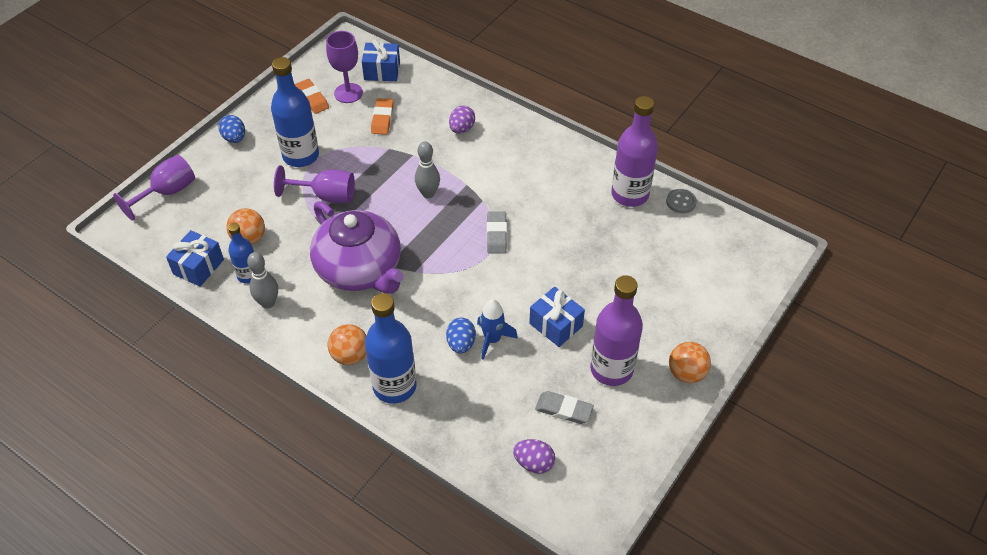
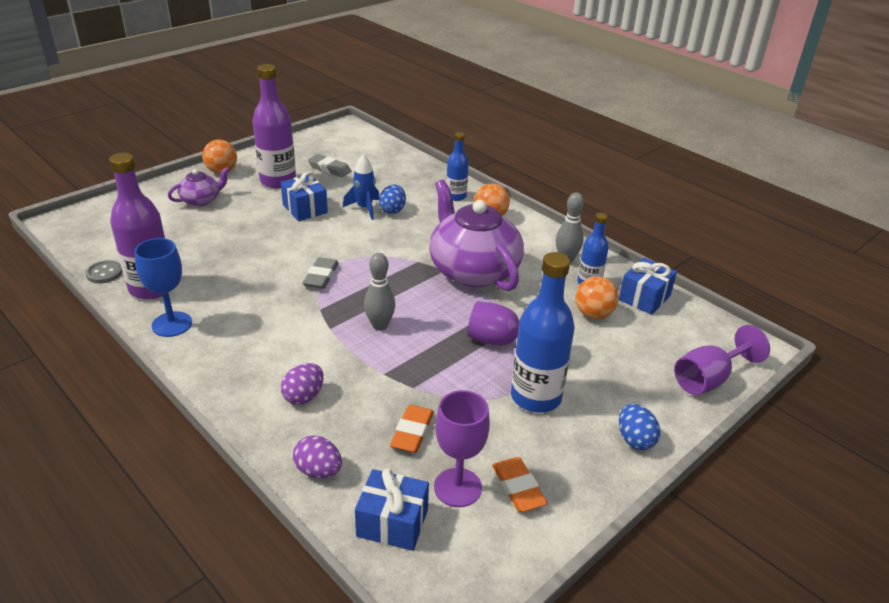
camera: 170 degrees left, 15 degrees down
blue bottle [365,293,417,404] -> blue bottle [446,132,469,201], size x0.57
purple egg [513,439,555,474] -> purple egg moved to [293,435,342,478]
none -> blue goblet [134,238,192,337]
none -> purple teapot [168,167,230,206]

